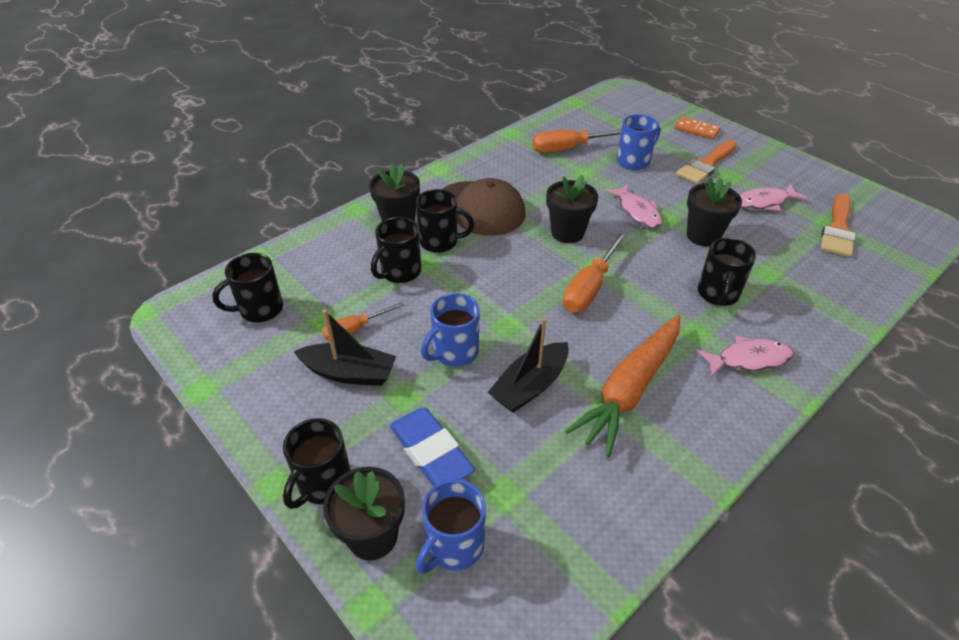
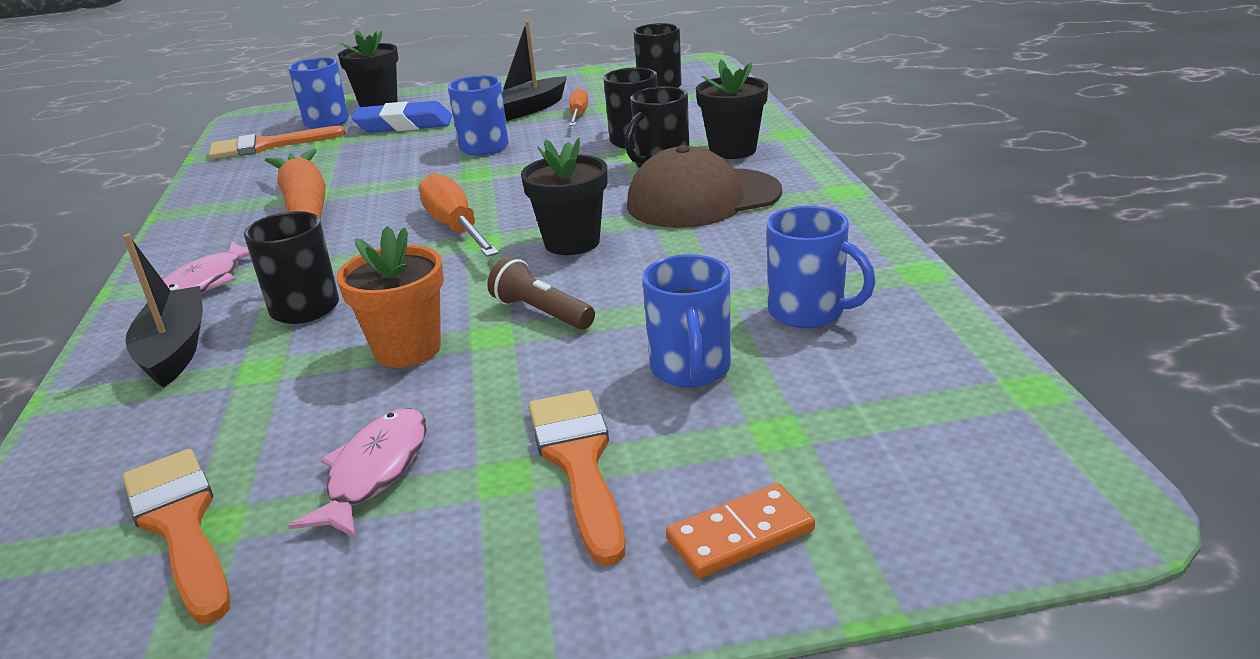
camera: 125 degrees right, 15 degrees down
black mug [283,418,351,509] -> none
black boat [488,318,569,413] -> black boat moved to [123,234,203,388]
orange screwdriver [532,130,621,153] -> blue mug [767,206,876,328]
pink fish [605,184,663,229] -> brown flashlight [487,257,595,330]
black flower pot [687,178,742,247] -> orange flower pot [337,226,444,368]
none -> orange brush [209,126,346,159]

